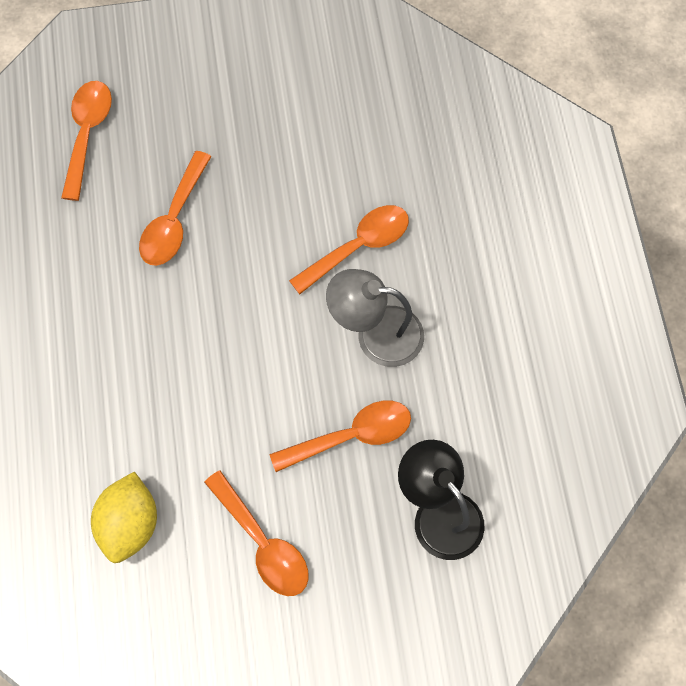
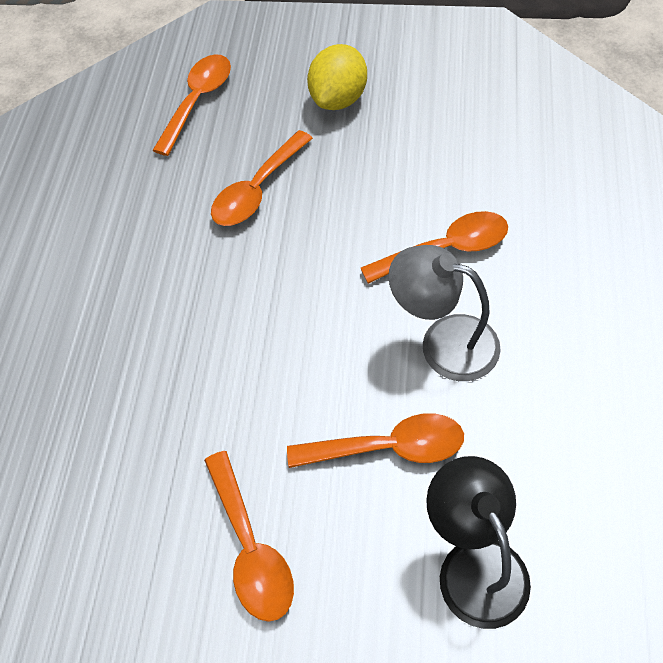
camera: 20 degrees right, 10 degrees down
yellow lemon [91,471,157,563] -> yellow lemon moved to [307,44,367,110]

